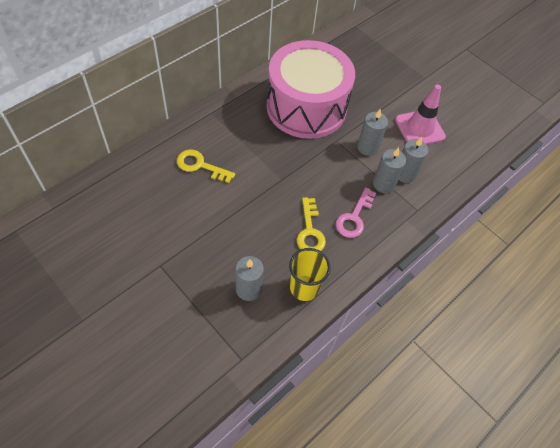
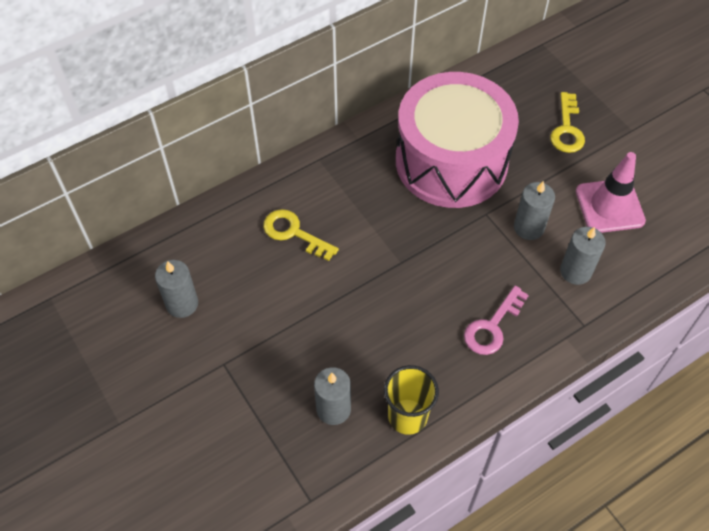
camera: 15 degrees right, 0 degrees up
yellow key [297,197,326,251] -> yellow key moved to [550,92,585,153]
grey candle [373,147,406,193] -> grey candle moved to [155,260,198,318]

